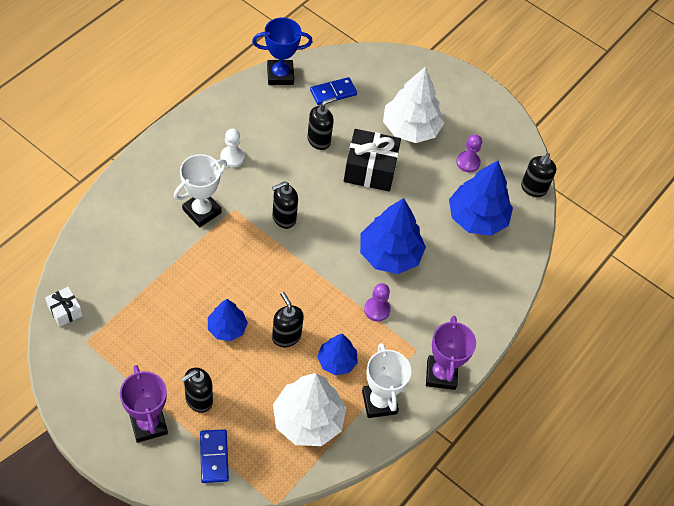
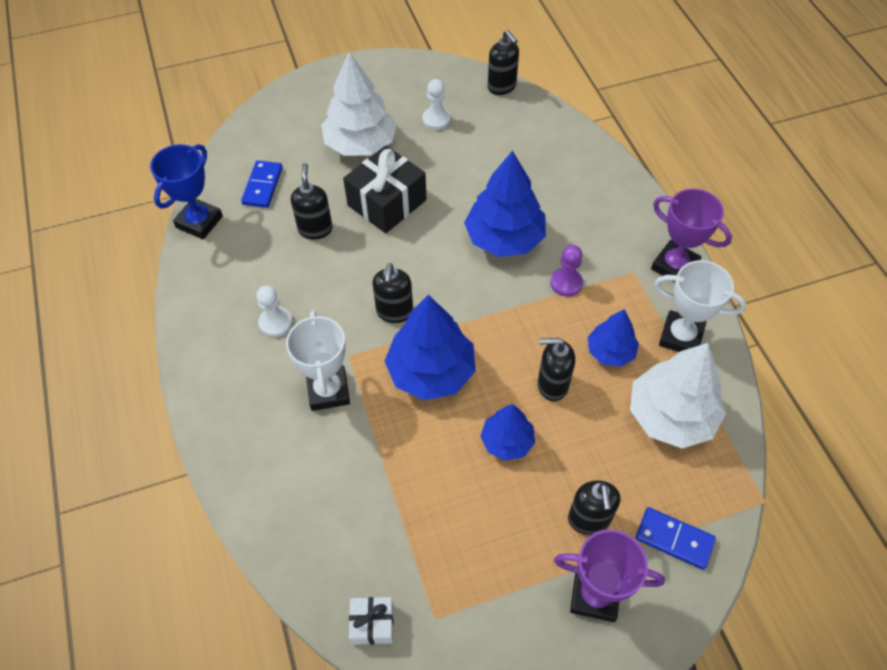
camera: 50 degrees left, 0 degrees up
blue tree [449,161,513,236] -> blue tree moved to [384,295,476,401]
purple pawn [456,134,482,172] -> white pawn [422,79,450,130]

